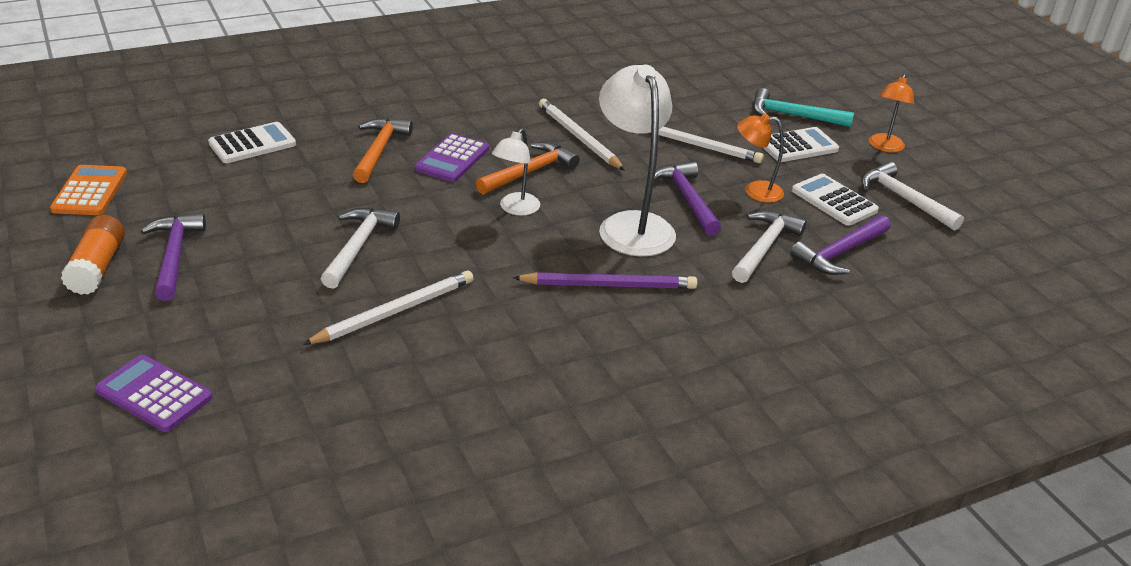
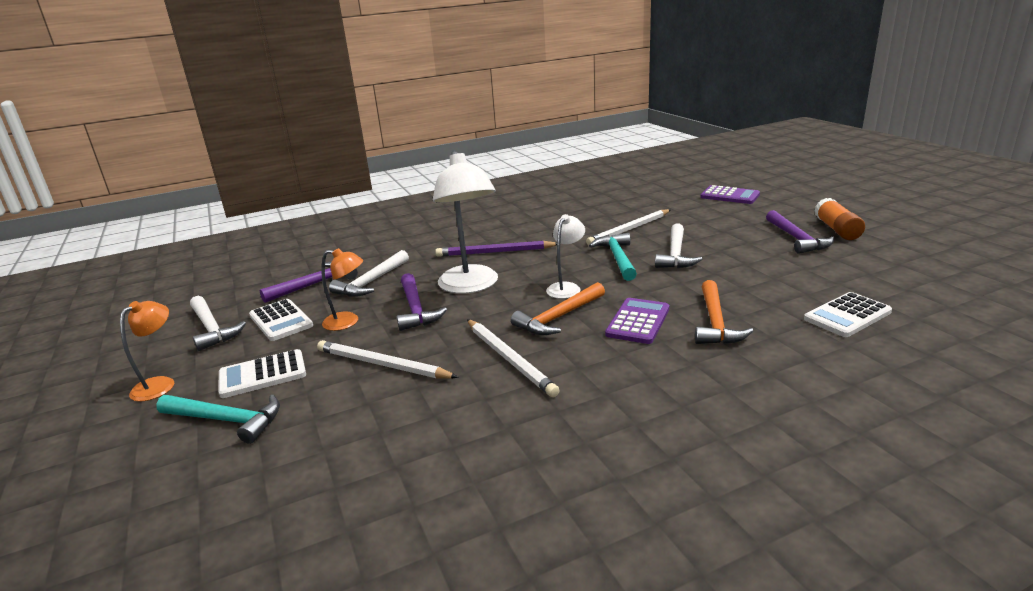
camera: 175 degrees left, 10 degrees down
orange calculator [50,165,127,215] -> none
none -> turquoise hammer [589,233,637,281]

